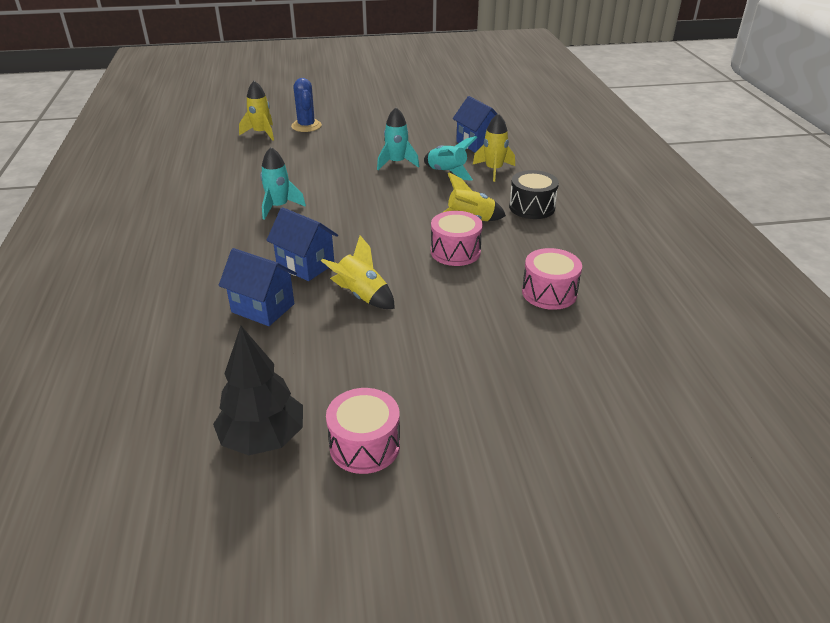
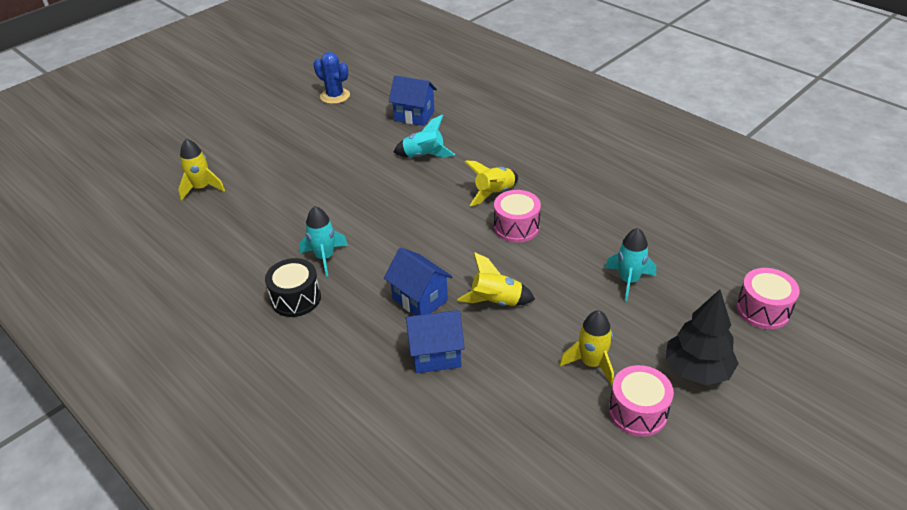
camera: 35 degrees left, 5 degrees up
black tree [213,326,303,455] -> black tree moved to [666,289,739,385]
blue house [266,207,338,281] -> blue house turned 45 degrees clockwise [384,247,453,316]
blue cactus [291,78,322,132] -> blue cactus moved to [313,52,350,104]
turquoise rocket [377,107,419,170] -> turquoise rocket moved to [605,228,656,301]
yellow rocket [473,113,515,182] -> yellow rocket moved to [560,310,614,386]
black drum [509,170,559,219] -> black drum moved to [265,258,321,317]
pink drum [522,248,582,310] -> pink drum moved to [736,268,800,329]

